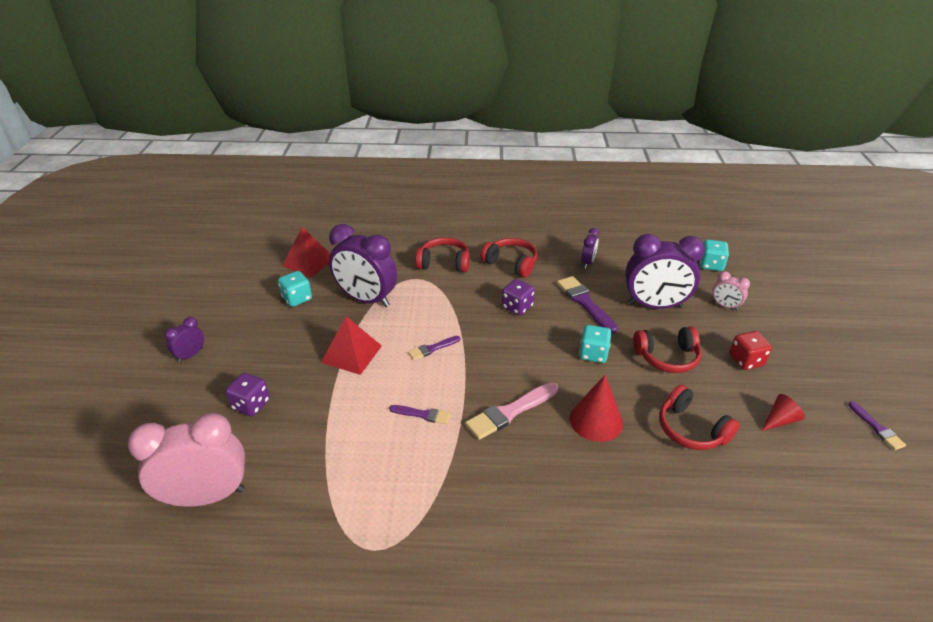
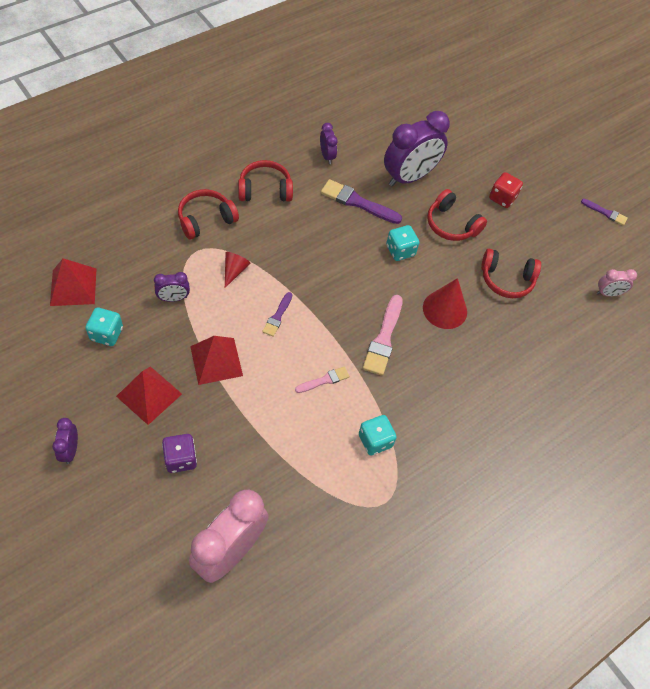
camera: 45 degrees left, 20 degrees up
purple clock [329,224,397,307] -> purple clock [154,272,190,302], size x0.47
purple brush [389,405,451,424] -> pink brush [295,366,350,393]
purple dice [502,279,535,316] -> none
red headphones [633,327,701,373] -> red headphones turned 90 degrees clockwise [427,189,487,241]
turquoise dice [700,240,729,271] -> turquoise dice moved to [359,415,397,456]
pink clock [712,271,750,311] -> pink clock moved to [597,269,637,297]
red cone [761,394,805,431] -> red cone moved to [225,252,251,288]
none -> red pyramid [116,366,182,425]

